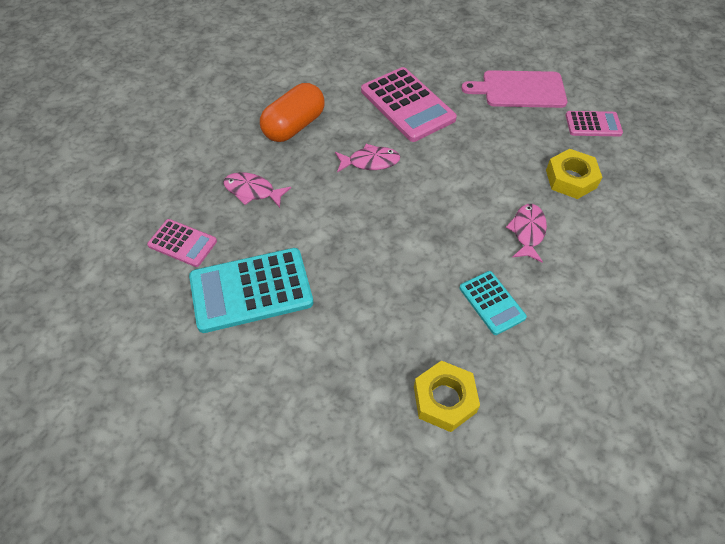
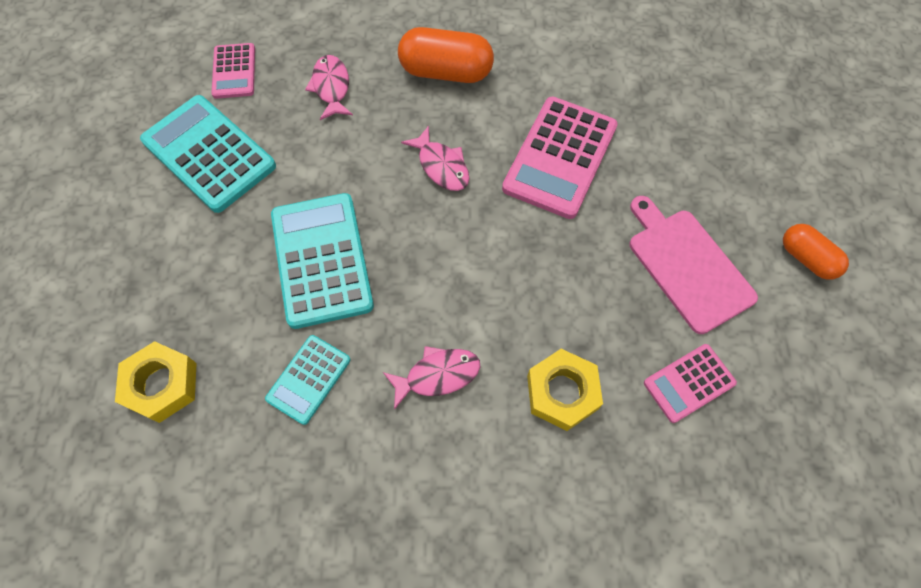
camera: 60 degrees right, 10 degrees up
pink calculator [566,111,623,136] -> pink calculator turned 90 degrees clockwise [644,344,737,423]
none -> turquoise calculator [271,193,374,329]
none -> orange capsule [783,224,849,280]

